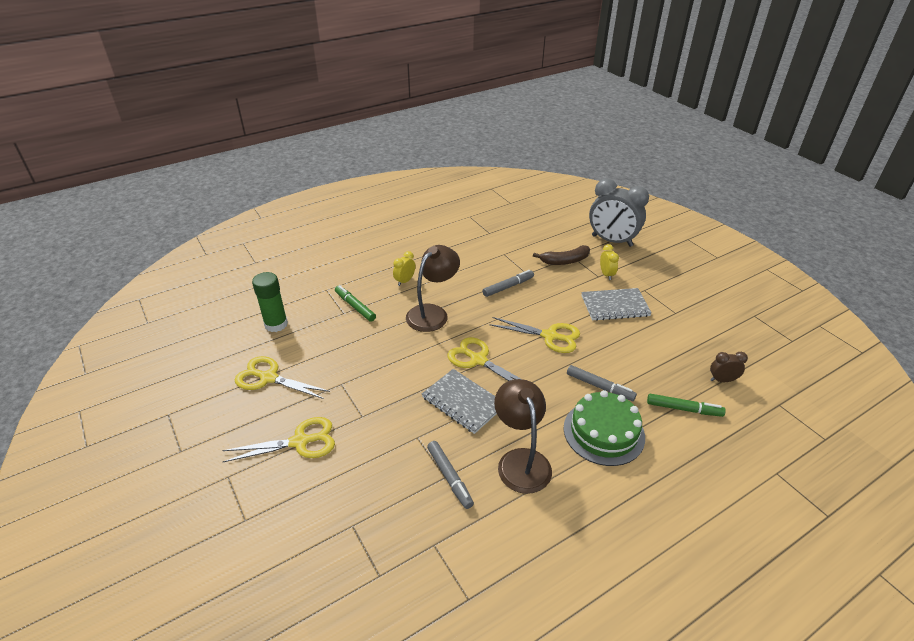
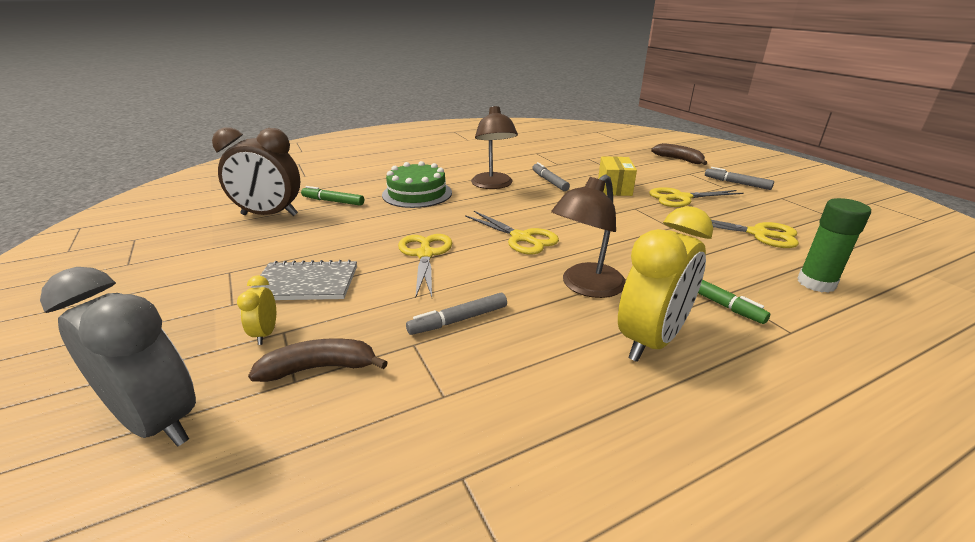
camera: 175 degrees left, 10 degrees down
yellow clock [393,251,415,286] -> yellow clock [618,206,713,362], size x2.23
grey notebook [422,369,497,434] -> none
yellow scissors [489,317,580,353] -> yellow scissors turned 60 degrees clockwise [398,234,452,297]
grey marker [567,365,637,401] -> grey marker moved to [705,167,774,190]
brown clock [710,352,748,382] -> brown clock [212,127,300,216], size x2.23
none -> yellow box [598,156,637,196]
none -> brown banana [651,143,707,165]

